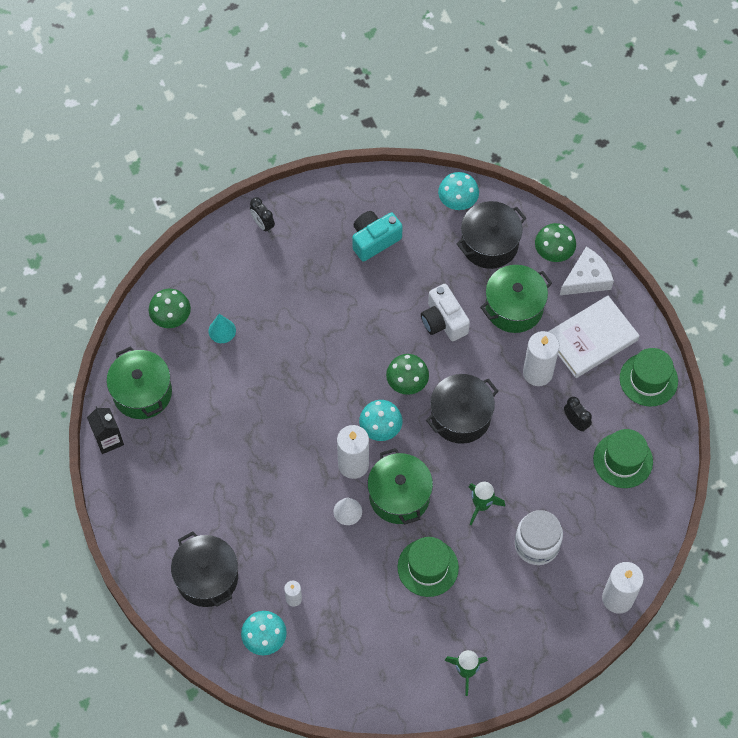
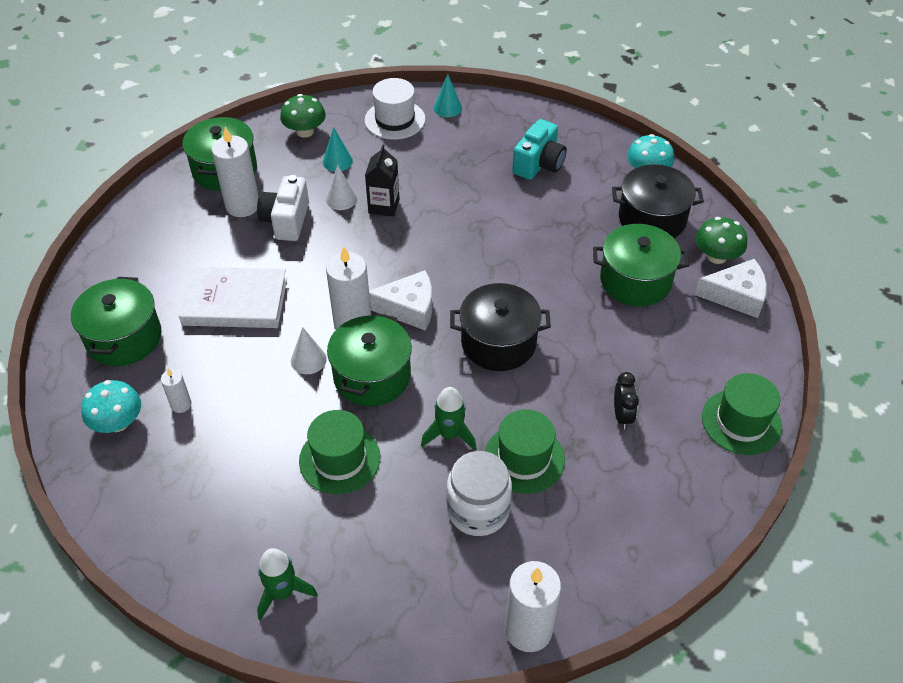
camera: 35 degrees right, 15 degrees down
black carton [87,406,124,454] -> black carton moved to [365,145,399,217]
black pot [171,531,238,607] -> green pot [71,277,161,366]
black clock [250,197,275,233] -> turquoise cone [434,74,462,117]
turquoise camera [352,211,403,262] -> turquoise camera turned 120 degrees clockwise [512,119,567,180]
turquoise mushroom [359,400,403,441] -> white cheese [369,270,432,331]
green mushroom [386,354,429,395] -> none
white camera [421,284,470,341] -> white camera moved to [257,175,309,241]
white candle [523,331,559,386] -> white candle moved to [212,127,259,217]
white book [548,296,640,378] -> white book moved to [179,267,287,328]
green hat [593,429,653,488] -> green hat moved to [485,409,565,494]
none -> white cone [326,165,357,210]
none -> white hat [365,78,426,140]

